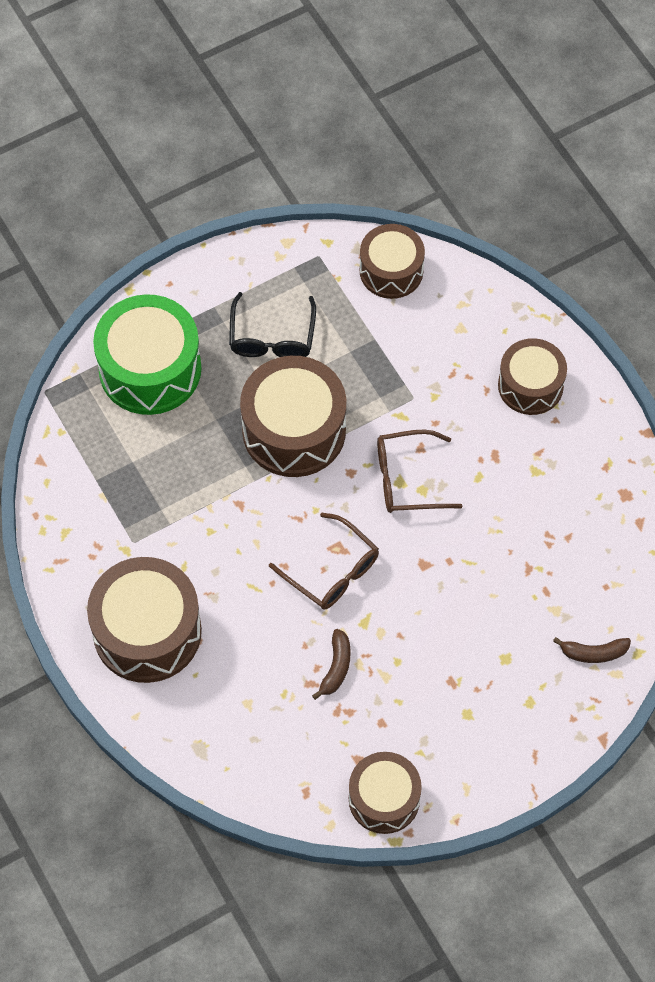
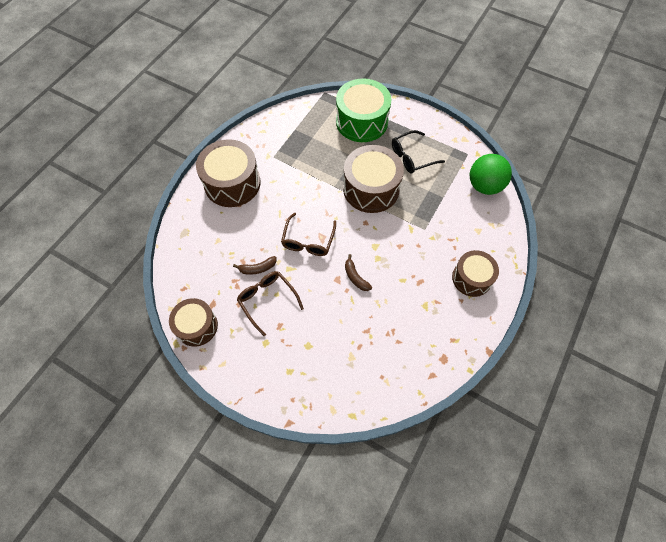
camera: 60 degrees right, 0 degrees up
brown drum [360,224,425,299] -> green ball [470,154,512,195]
brown glasses [377,429,463,513] -> brown glasses moved to [237,271,304,336]
brown banana [553,637,631,663] -> brown banana moved to [345,254,372,291]

